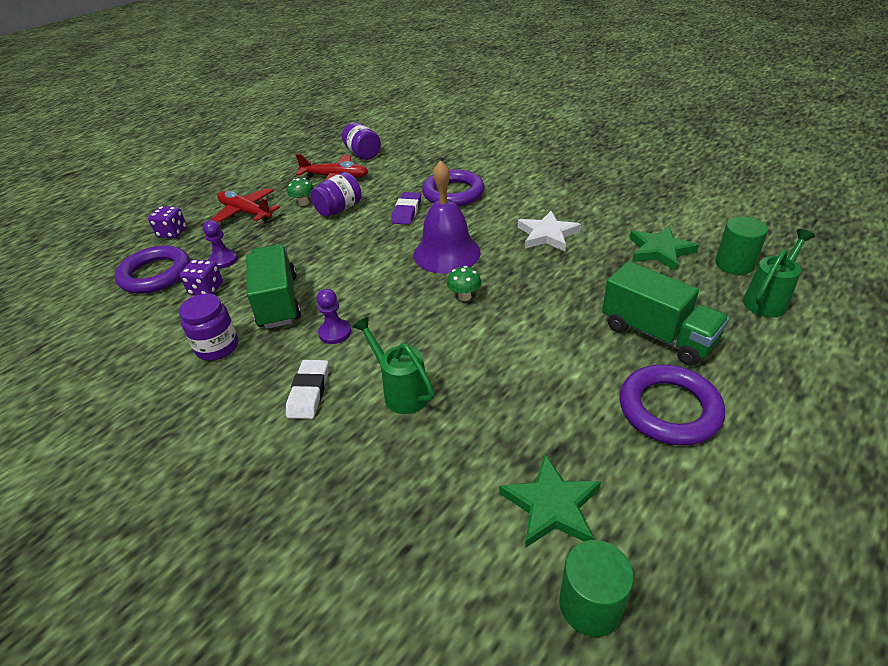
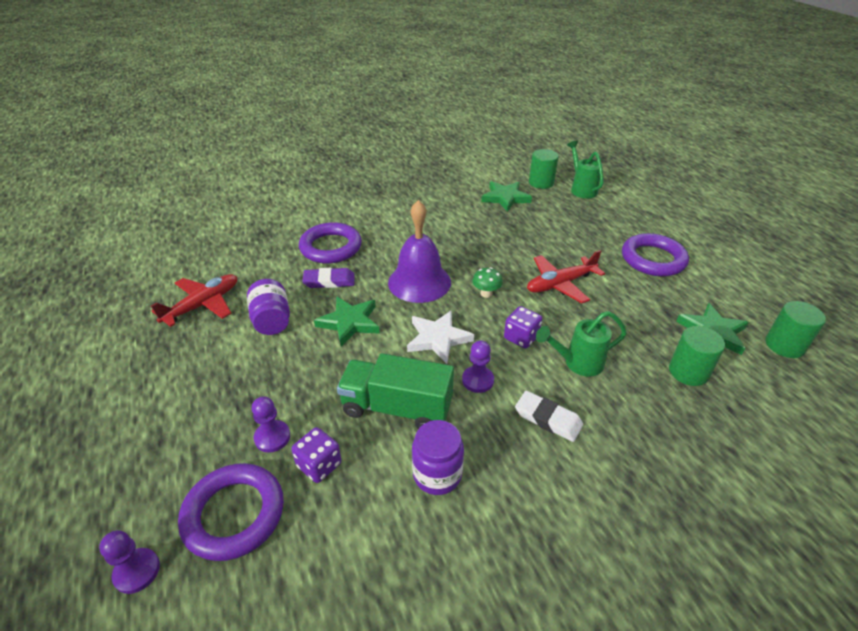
camera: 65 degrees left, 0 degrees up
purple dice [148,206,187,238] -> purple dice moved to [504,306,542,348]
red plane [211,188,280,223] -> red plane moved to [527,250,605,303]
green mushroom [287,178,314,206] -> none
purple jar [342,122,381,160] -> none
purple eraser [391,192,421,225] -> purple eraser turned 45 degrees counterclockwise [302,268,355,288]
white star [518,211,581,251] -> white star moved to [407,310,474,364]
green truck [602,261,729,366] -> none
none -> purple pawn [99,530,160,594]
none -> green star [314,297,380,347]
none -> green cylinder [669,326,725,386]

